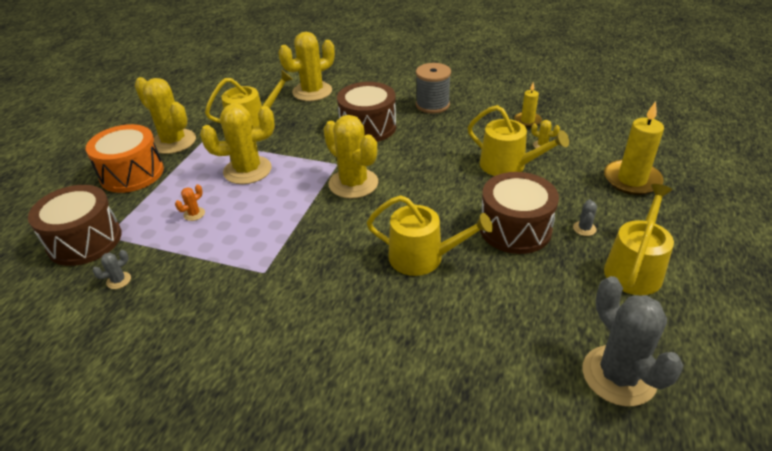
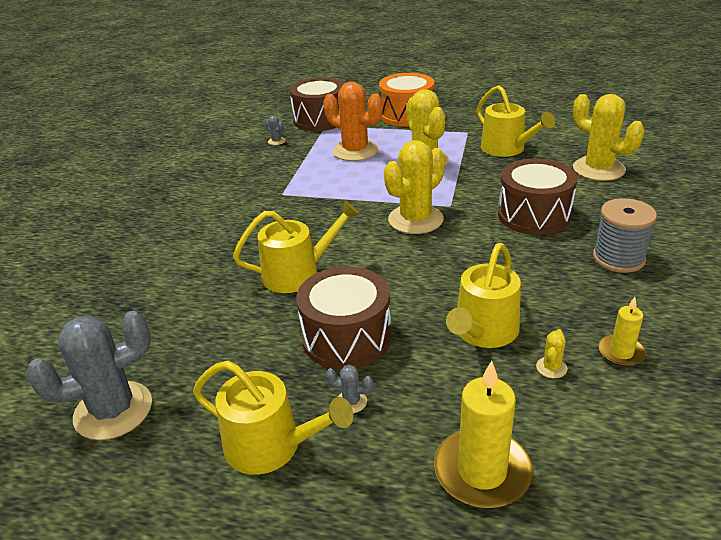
camera: 85 degrees right, 5 degrees down
yellow cactus [134,77,196,154] -> none
orange cactus [175,184,205,221] -> orange cactus [323,82,383,161], size x2.48
yellow watering can [367,195,493,276] -> yellow watering can turned 120 degrees counterclockwise [233,200,360,293]

